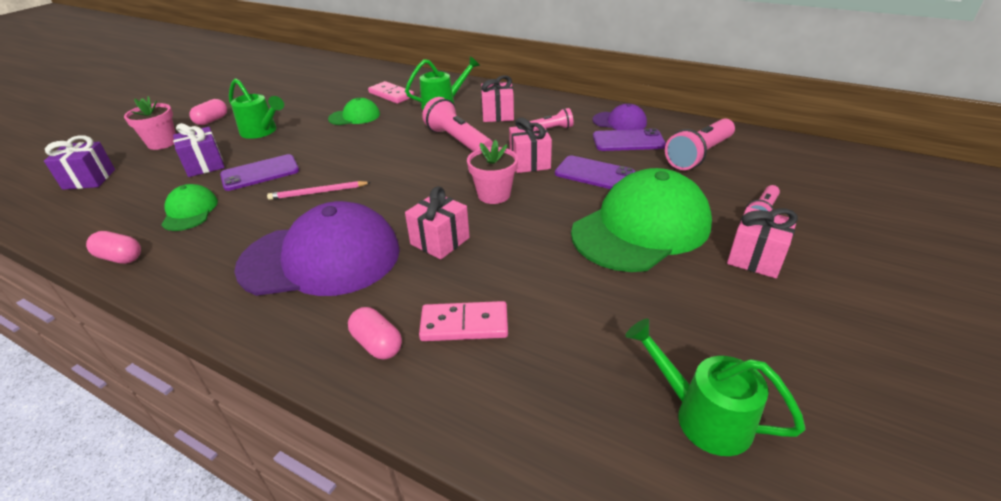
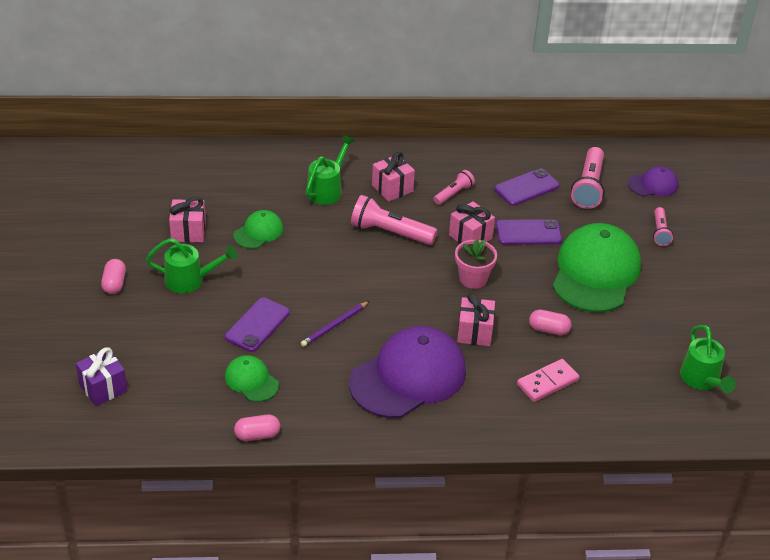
camera: 35 degrees left, 5 degrees up
pink flower pot [124,96,176,150] -> none
purple gift [173,123,225,177] -> none
pink pencil [267,181,371,200] -> purple pencil [301,301,369,347]
pink capsule [348,307,402,360] -> pink capsule moved to [529,310,572,335]
pink domino [368,81,414,104] -> none
purple cap [592,104,647,130] -> purple cap moved to [628,166,678,196]
green watering can [625,318,806,456] -> green watering can turned 105 degrees counterclockwise [680,325,736,393]
pink gift [727,207,798,278] -> pink gift moved to [169,197,206,242]

